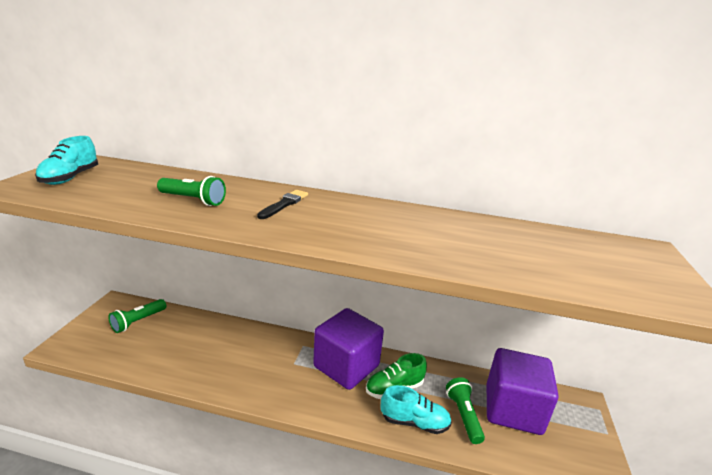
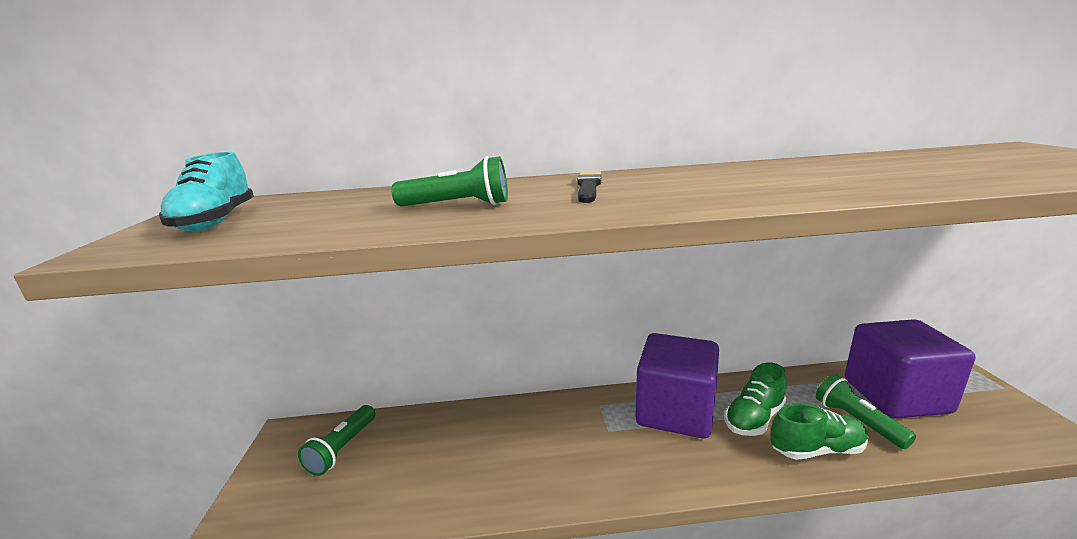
camera: 15 degrees left, 5 degrees down
turquoise shoe [381,385,452,434] -> green shoe [770,403,868,460]

